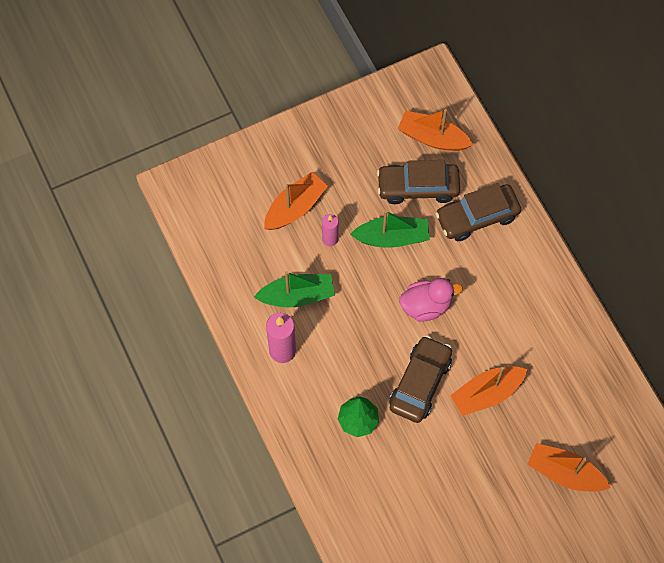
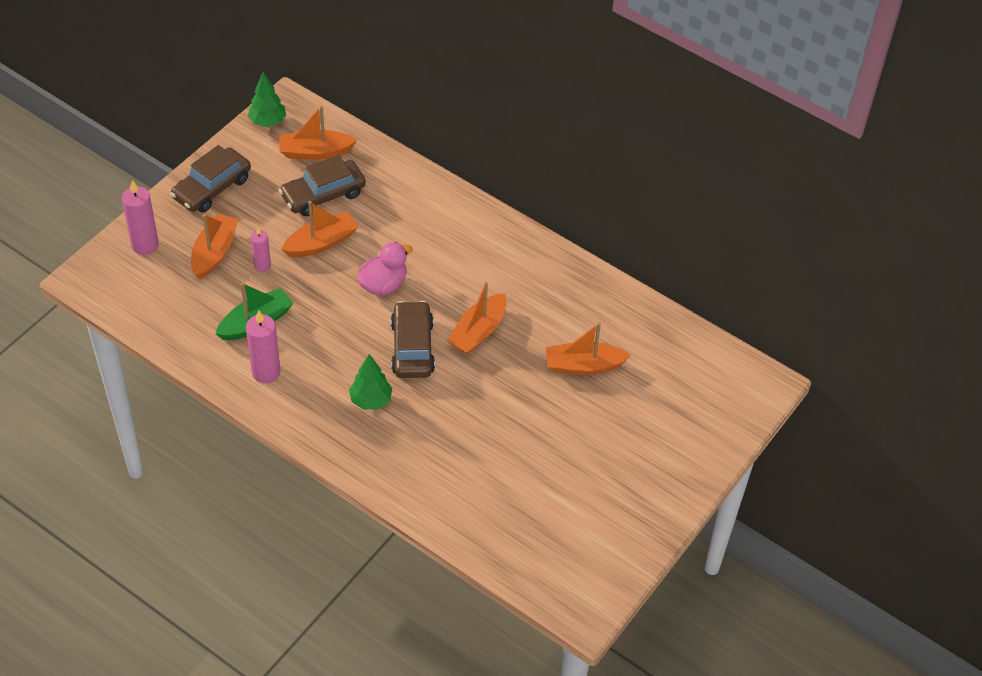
camera: 30 degrees left, 15 degrees down
green boat [350,210,430,248] -> orange boat [281,201,358,257]
brown car [435,183,521,241] -> brown car moved to [170,145,251,213]
none -> pink candle [122,180,159,255]
none -> green tree [248,72,286,127]

